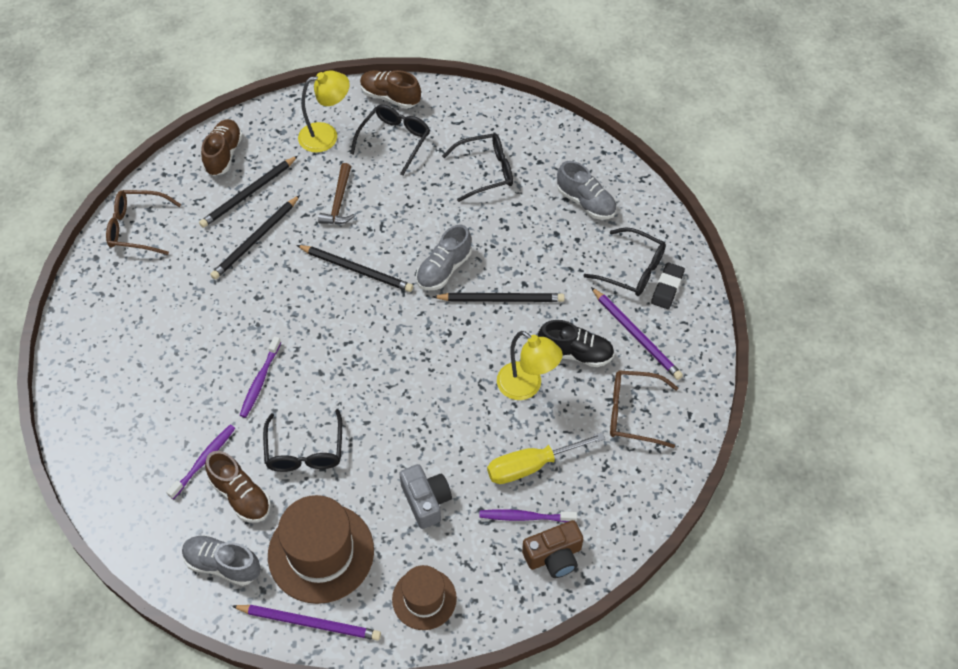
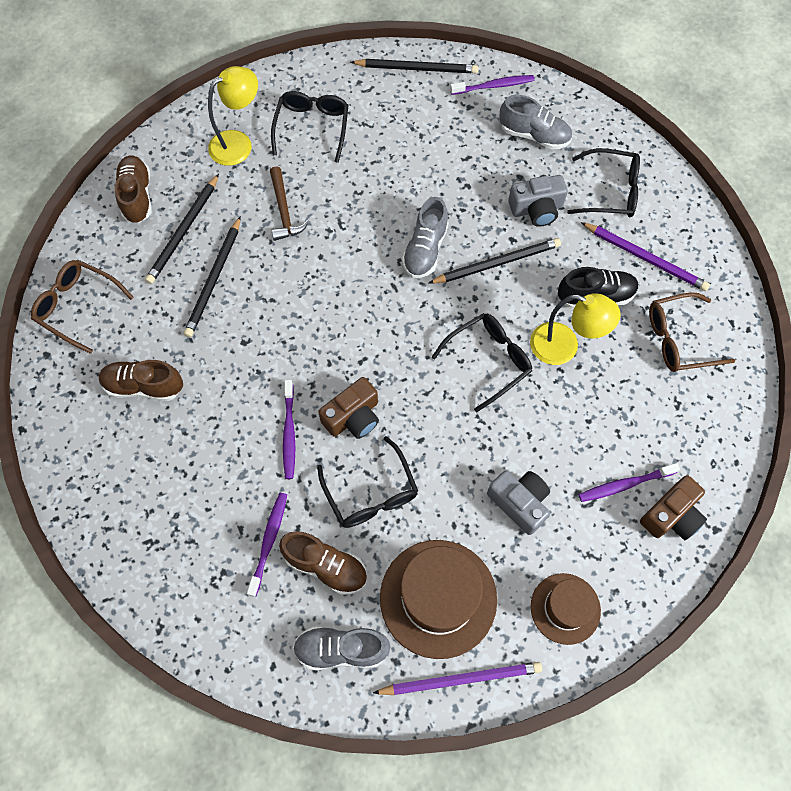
camera: 20 degrees left, 10 degrees up
brown glasses [106,190,181,255] -> brown glasses turned 45 degrees clockwise [31,260,134,354]
black pencil [297,245,413,292] -> black pencil moved to [351,59,479,73]
brown shoe [360,70,421,109] -> brown shoe moved to [99,360,183,401]
black glasses [442,133,513,202] -> black glasses moved to [432,313,532,412]
yellow screwdriver [487,432,605,484] -> none
black eraser [651,262,685,309] -> none
none -> brown camera [318,377,379,439]
none -> purple toothbrush [450,75,534,95]
none -> grey camera [508,175,568,227]

